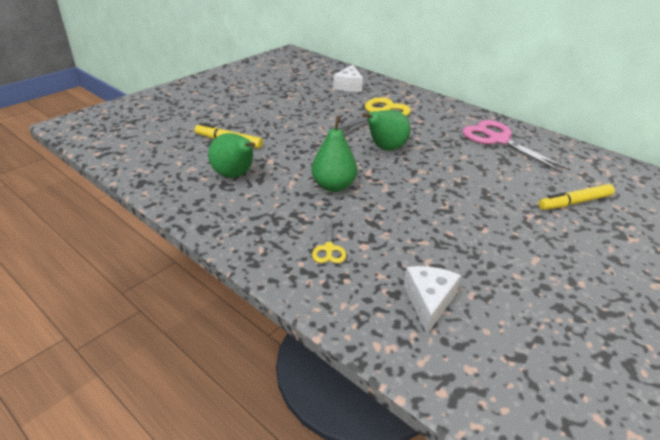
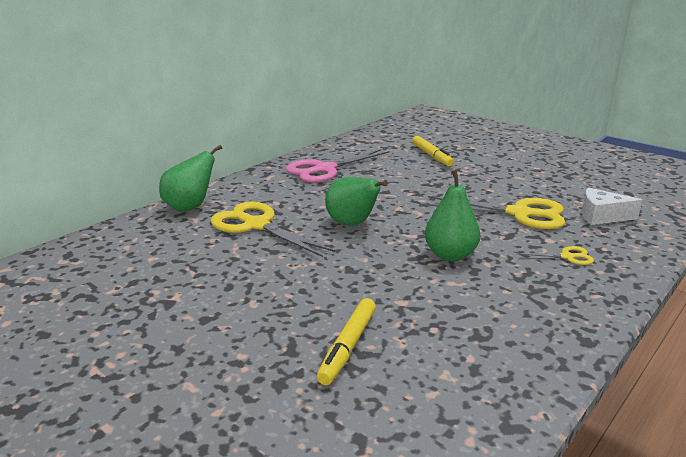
camera: 90 degrees left, 10 degrees down
green pear [208,133,255,178] -> green pear moved to [159,145,222,212]
white cheese [333,65,363,92] -> none
none -> yellow scissors [426,196,565,229]

